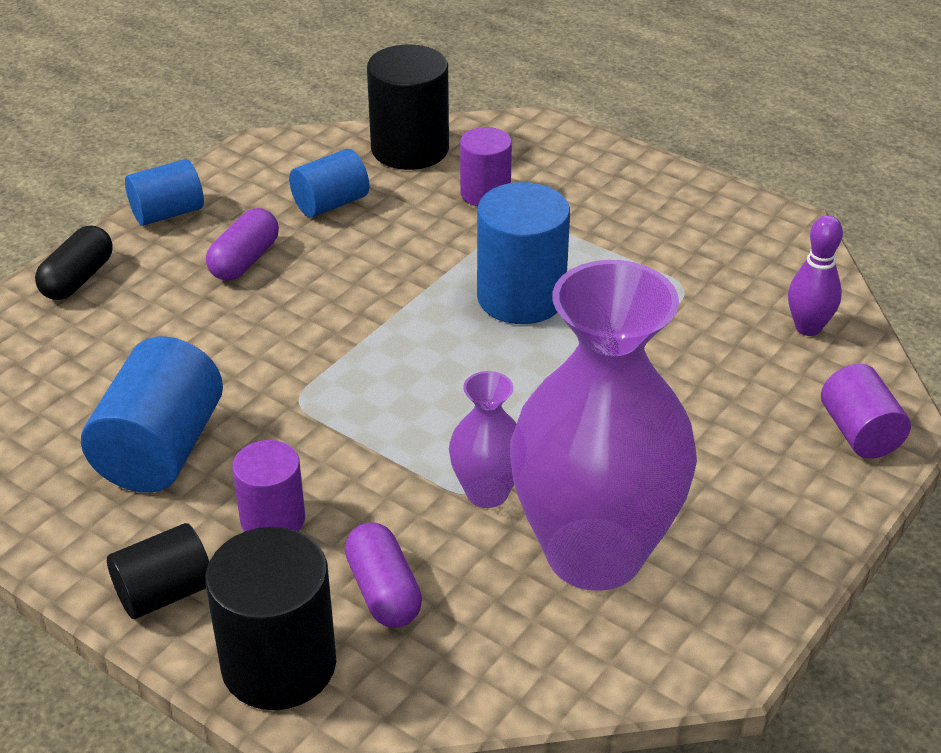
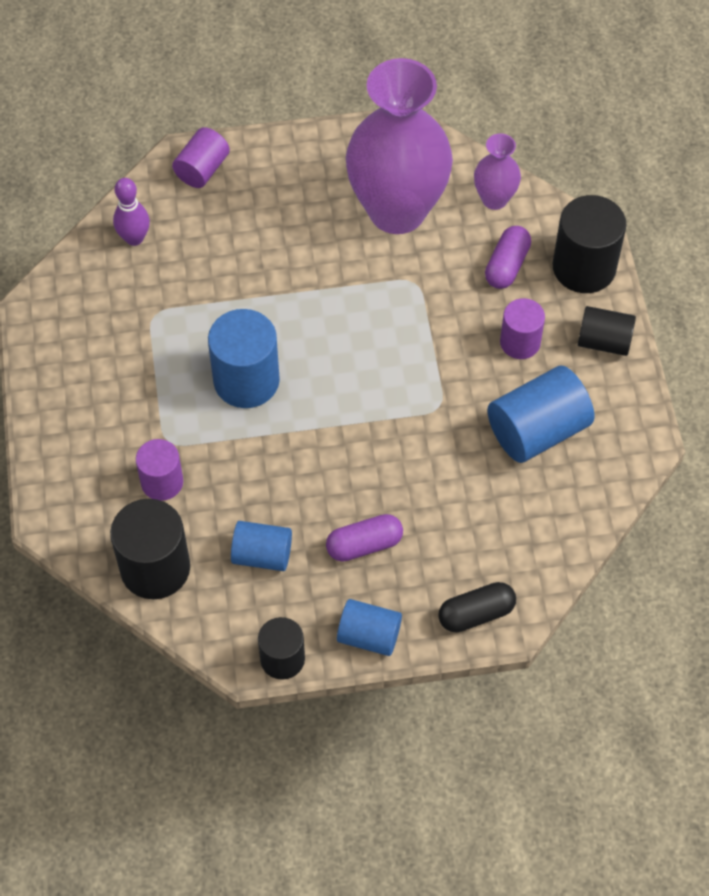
camera: 135 degrees left, 20 degrees up
purple vase [449,371,517,508] -> purple vase moved to [474,133,521,210]
none -> black cylinder [258,617,305,680]

